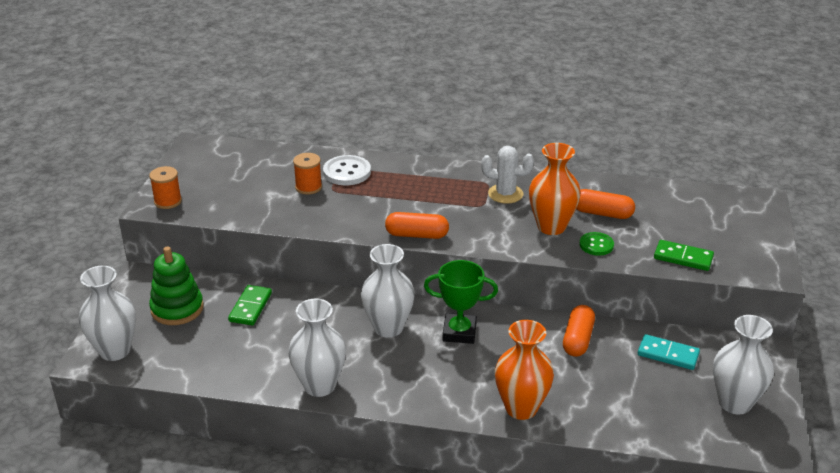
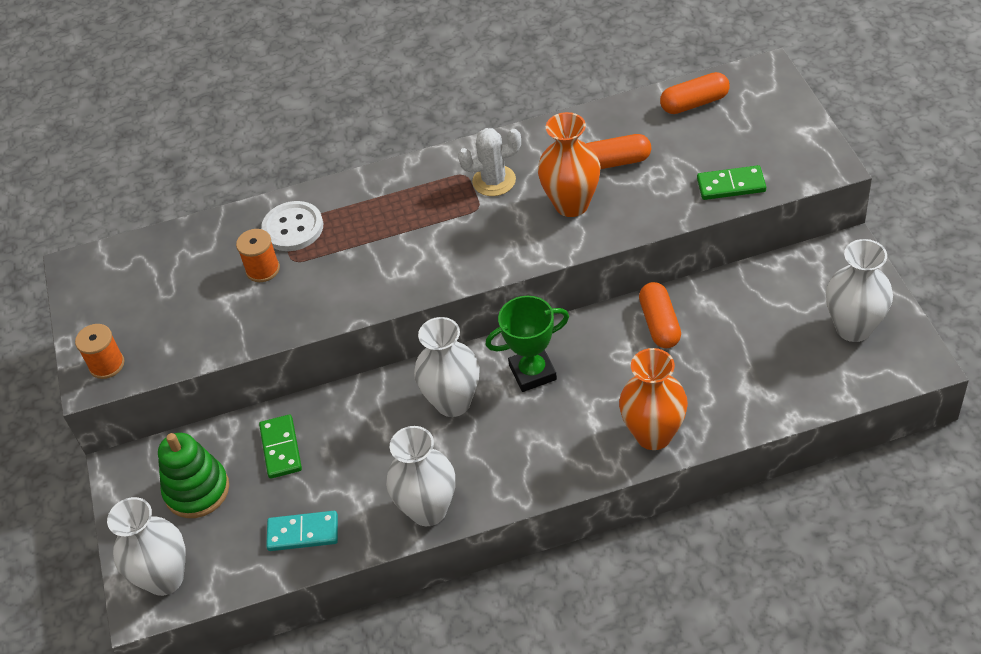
camera: 20 degrees left, 15 degrees up
orange capsule [385,212,449,239] -> orange capsule moved to [660,72,730,114]
green button [579,232,614,256] -> none
turquoise domino [638,334,700,370] -> turquoise domino moved to [266,511,338,551]

